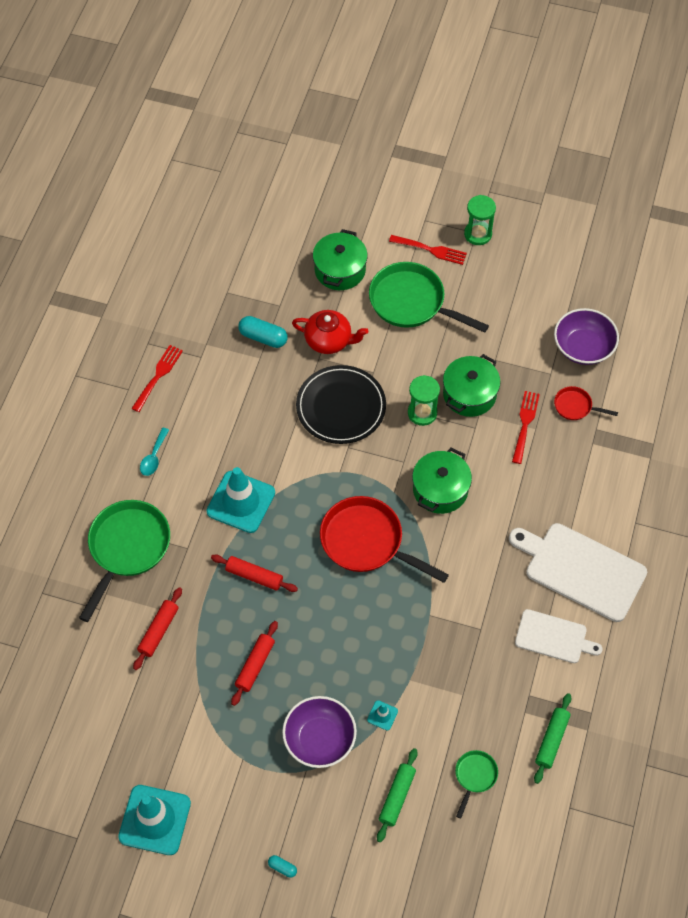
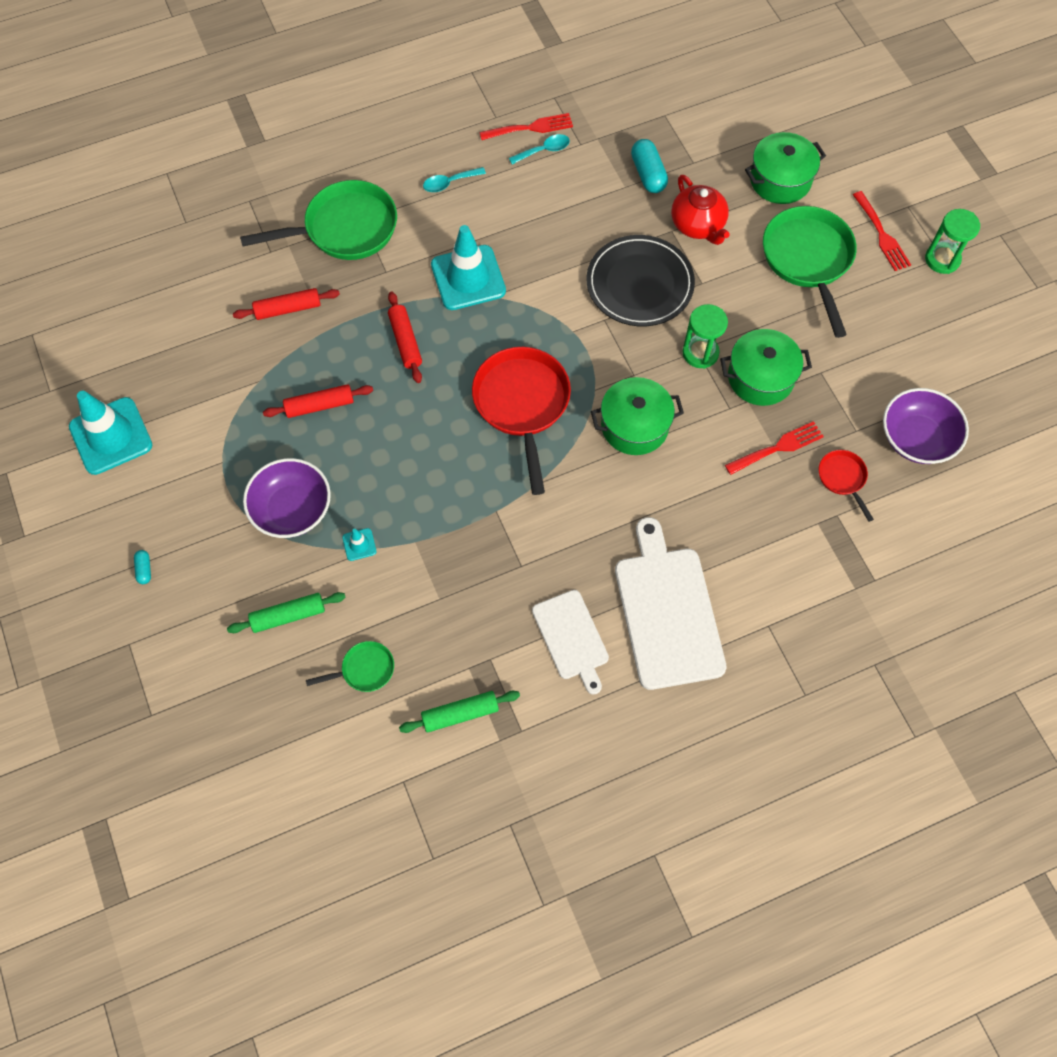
camera: 50 degrees right, 5 degrees up
none -> turquoise spoon [509,134,570,164]

